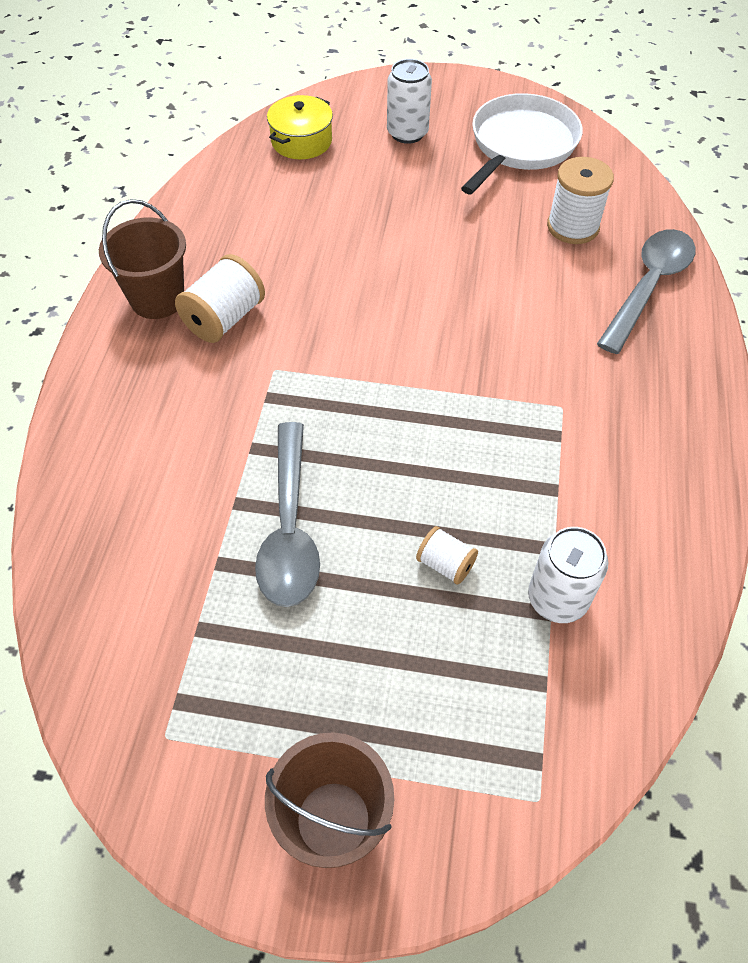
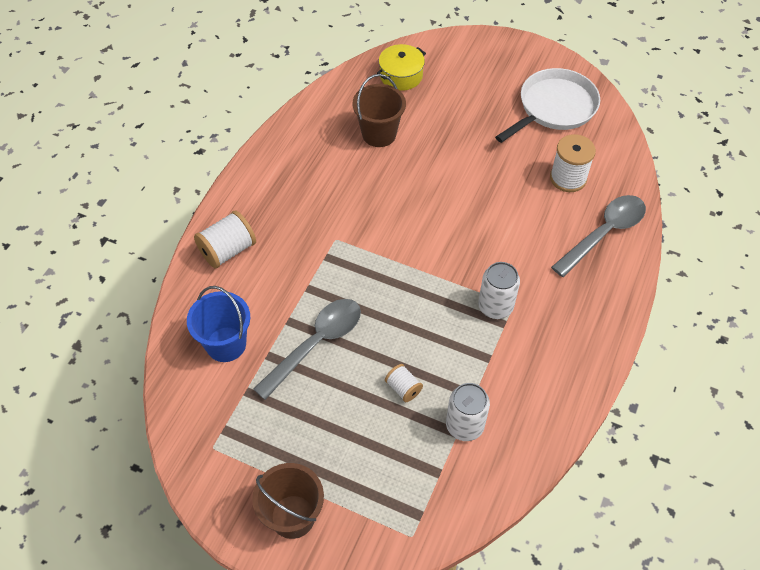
camera: 15 degrees right, 0 degrees up
brown bucket [99,199,186,319] -> brown bucket moved to [352,74,406,147]
white spool [175,254,265,343] -> white spool moved to [194,211,256,268]
grey spoon [255,422,320,607] -> grey spoon turned 150 degrees counterclockwise [253,299,361,400]
white can [387,59,432,144] -> white can moved to [478,262,520,319]
none -> blue bucket [187,286,250,362]

